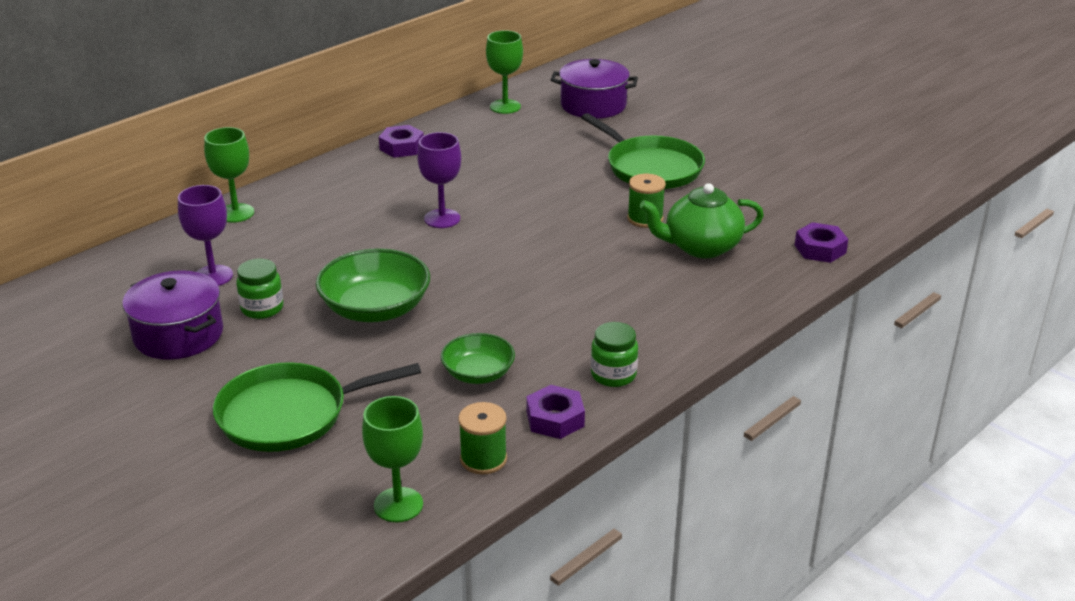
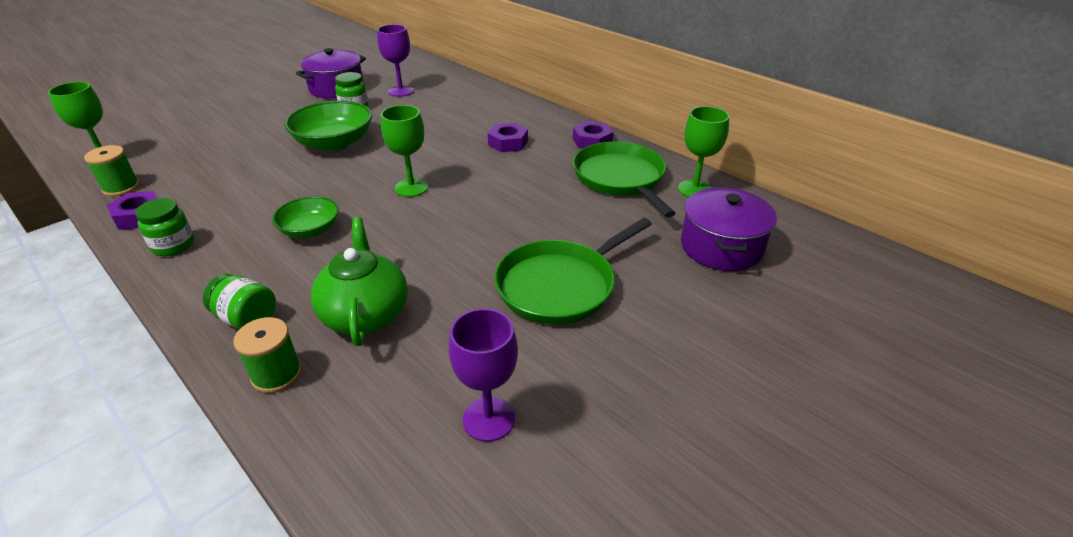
camera: 90 degrees right, 5 degrees up
green goblet [204,127,254,223] -> green goblet moved to [381,105,429,197]
green pan [213,362,421,452] -> green pan moved to [573,141,676,218]
purple goblet [417,132,461,228] -> purple goblet moved to [449,308,518,442]
green bowl [441,333,515,384] -> green bowl moved to [272,196,339,238]
green spool [627,174,666,228] -> green spool moved to [233,317,302,393]
purple nut [795,222,848,263] -> purple nut moved to [488,123,528,152]
none -> green jar [203,274,276,329]

